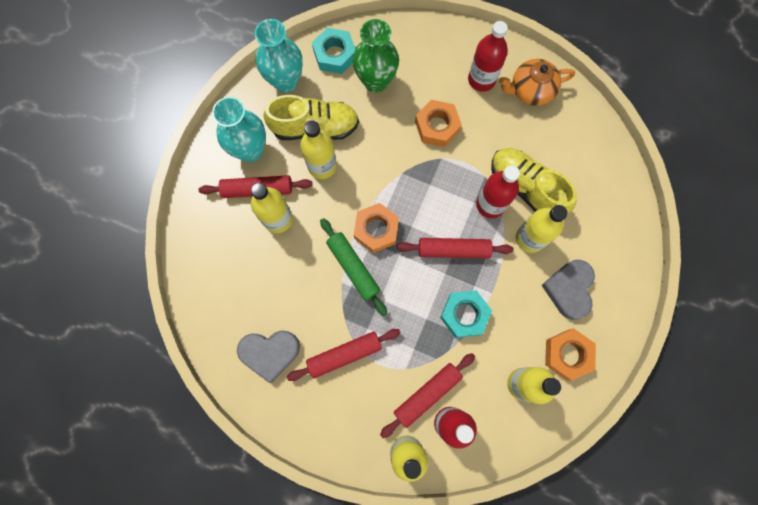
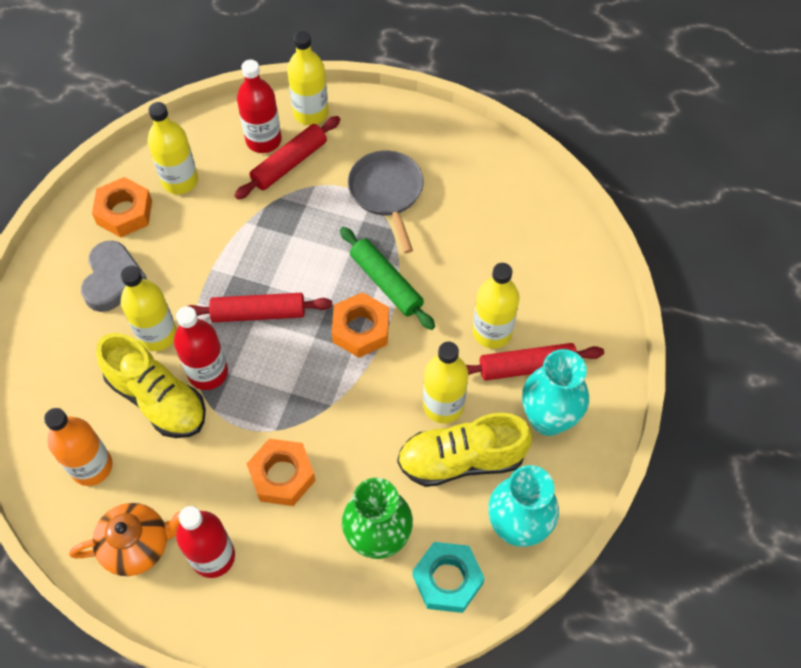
camera: 175 degrees right, 15 degrees down
grey heart [237,330,300,383] -> none
red rolling pin [287,329,400,381] -> grey pan [348,151,423,253]
turquoise nut [440,290,492,338] -> none
none -> orange bottle [44,408,113,486]

